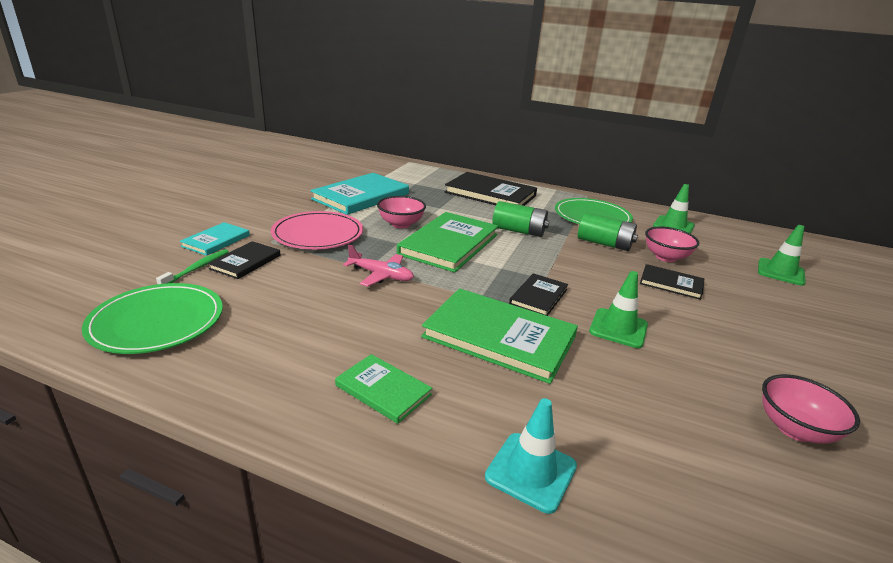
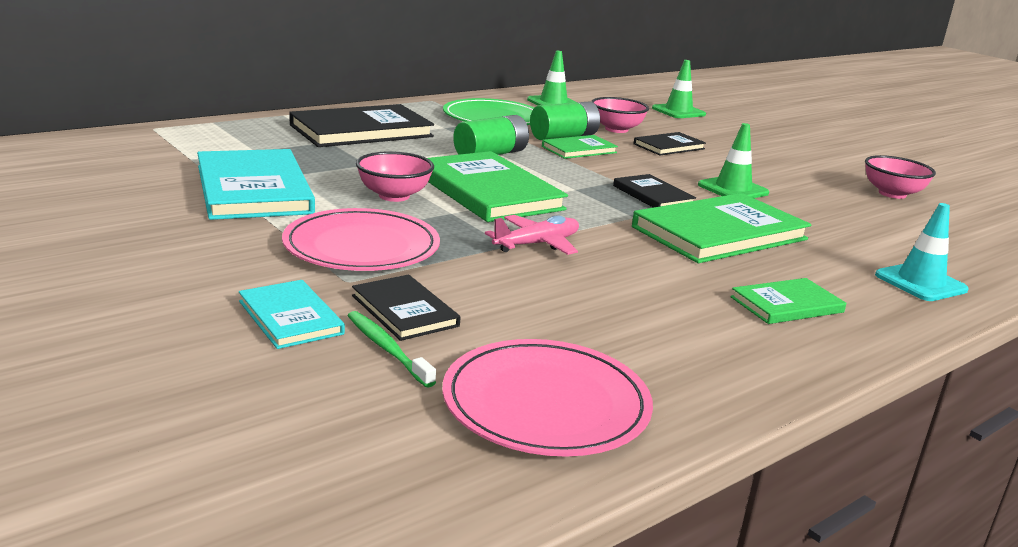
camera: 60 degrees left, 5 degrees down
green plate [82,283,223,354] -> pink plate [442,339,653,457]
none -> green book [542,135,618,159]

